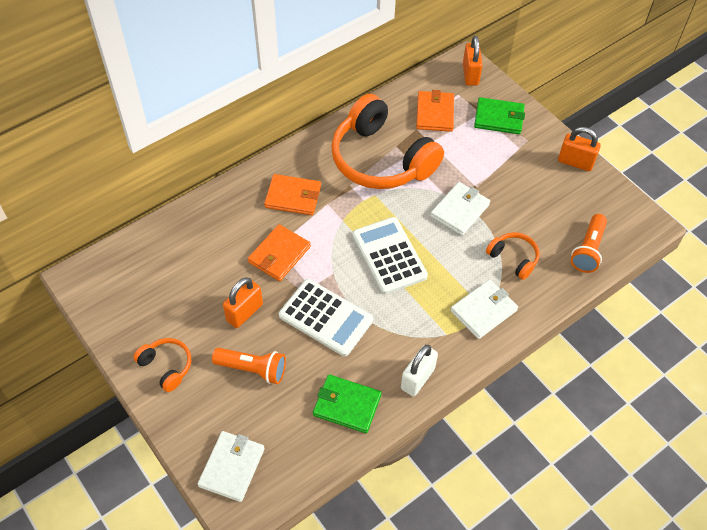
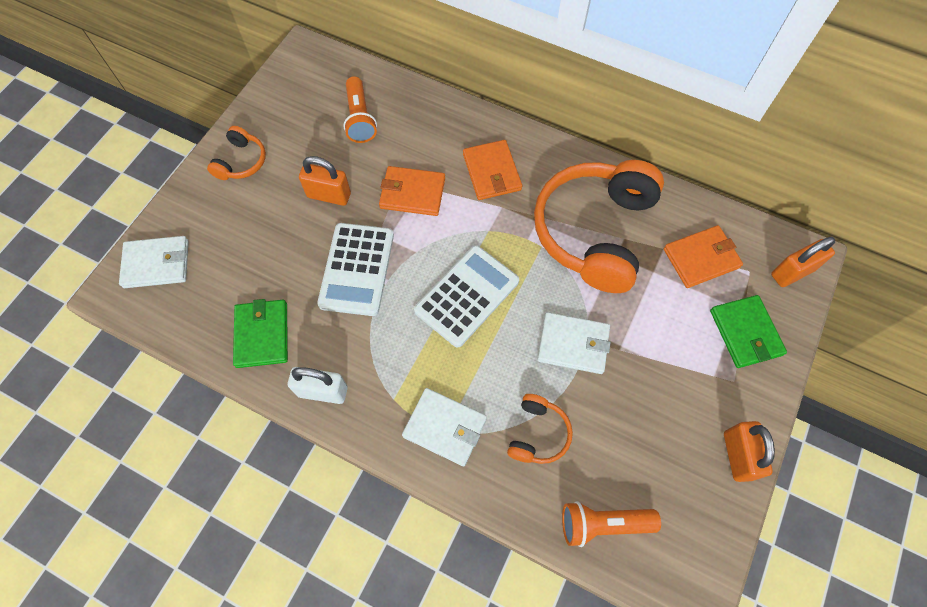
camera: 65 degrees right, 10 degrees up
orange flashlight [212,348,286,384] -> orange flashlight moved to [343,76,377,143]

